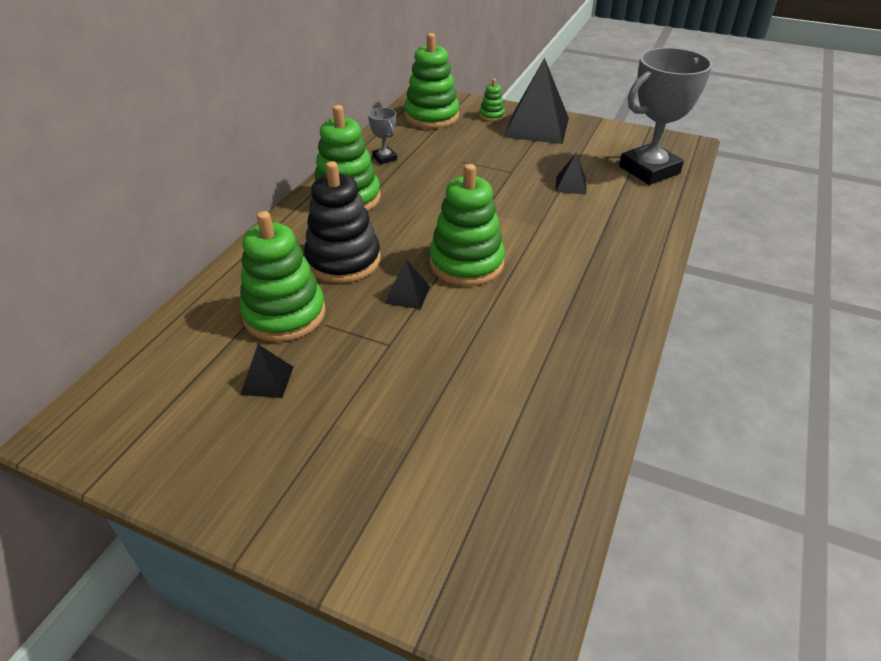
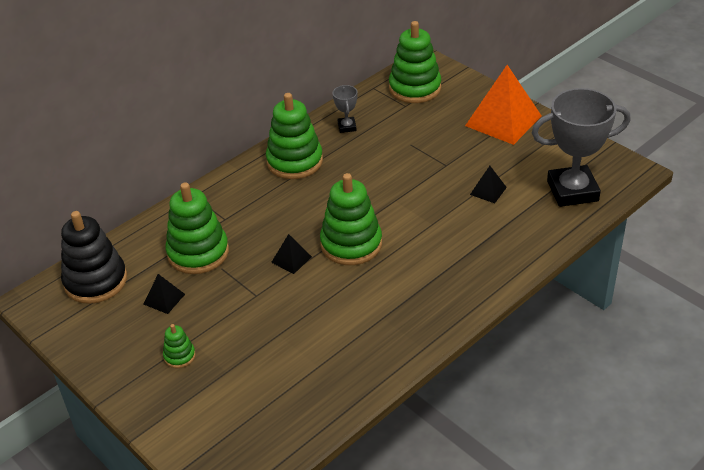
camera: 25 degrees right, 0 degrees up
black stacking toy [304,161,381,283] -> black stacking toy moved to [61,211,127,304]
green stacking toy [479,79,505,121] -> green stacking toy moved to [163,324,196,368]
black pyramid [504,57,569,144] -> orange pyramid [465,65,541,145]

